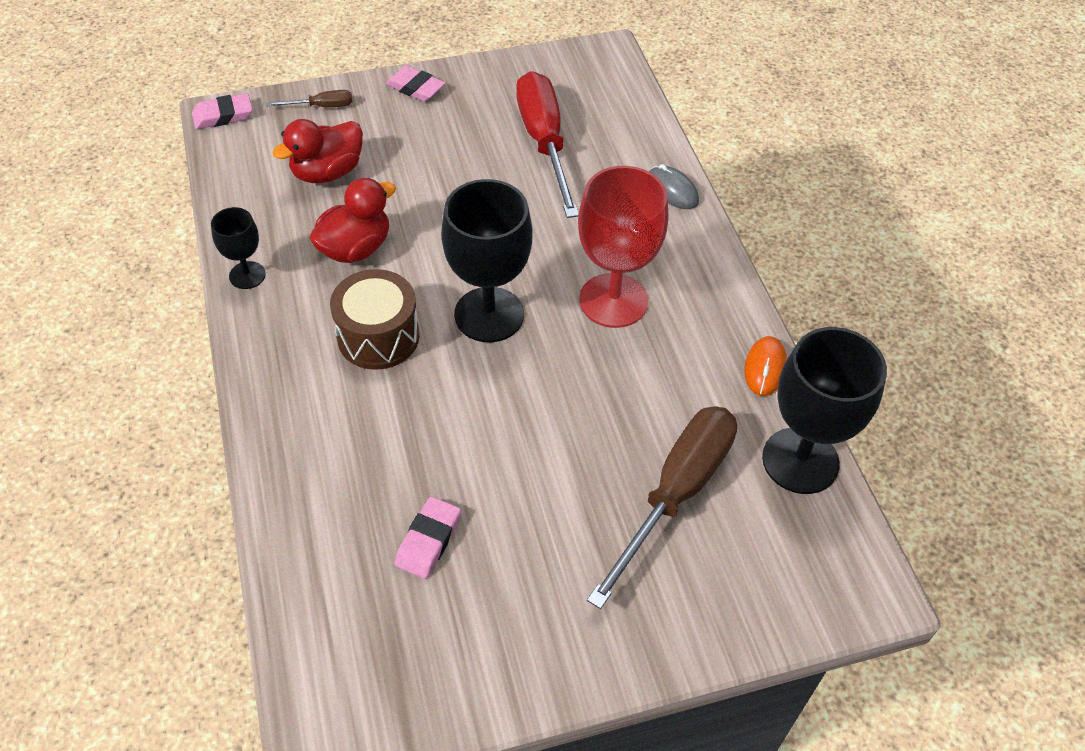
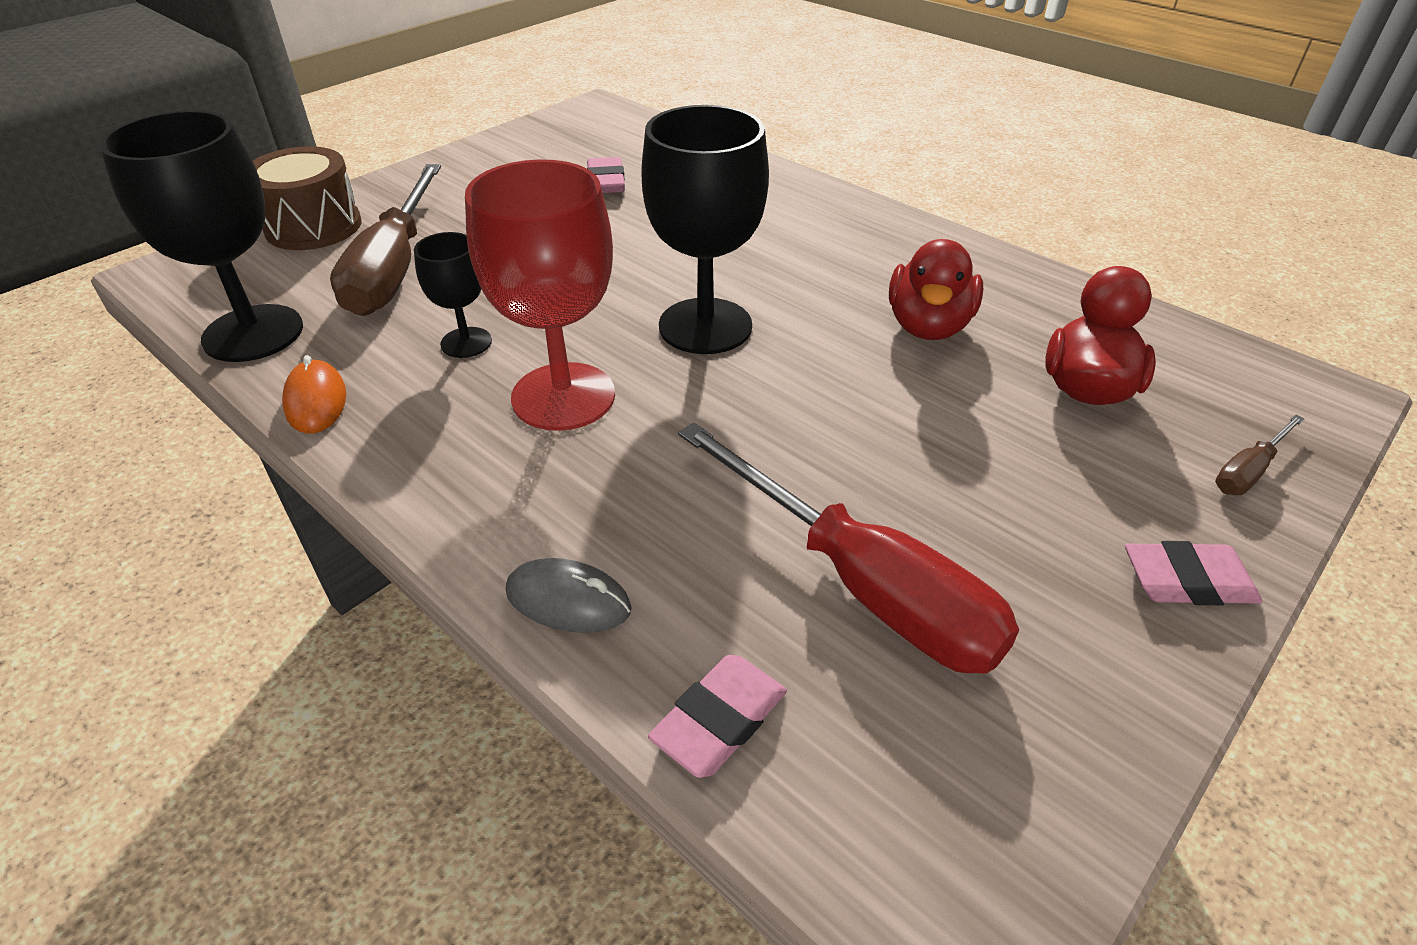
camera: 150 degrees right, 10 degrees down
pink eraser [192,93,253,129] -> pink eraser moved to [648,655,787,778]
black goblet [211,207,266,289] -> black goblet moved to [414,232,492,358]
brown drum [330,269,419,370] -> brown drum moved to [253,146,362,250]

